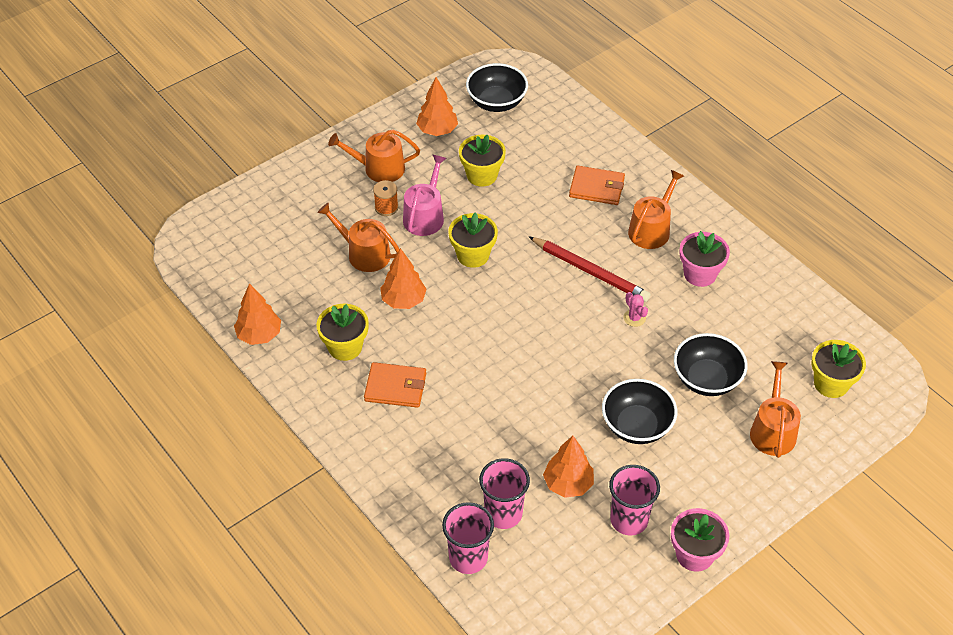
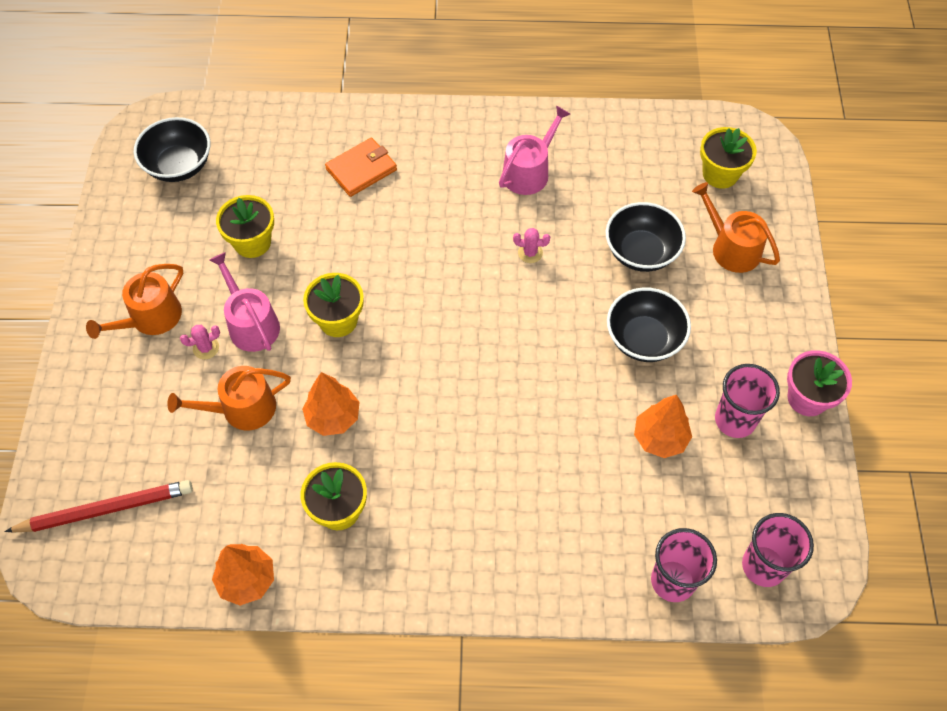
camera: 50 degrees left, 10 degrees up
orange wallet [364,362,426,408] -> none
orange spool [373,180,398,216] -> pink cactus [180,325,220,359]
orange tree [416,77,458,136] -> none
pink cup [479,458,530,529] -> pink cup moved to [742,513,814,587]
red pencil [529,237,650,302] -> red pencil moved to [4,480,193,532]
orange watering can [628,170,684,249] -> none
pink flower pot [680,231,730,287] -> pink watering can [499,106,570,195]

